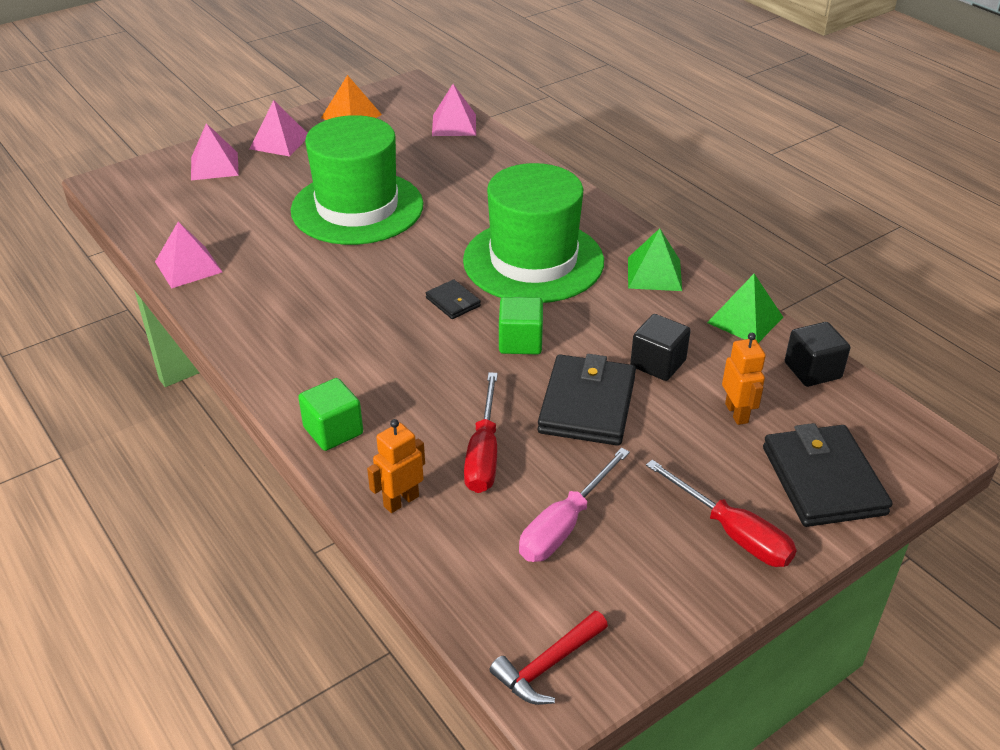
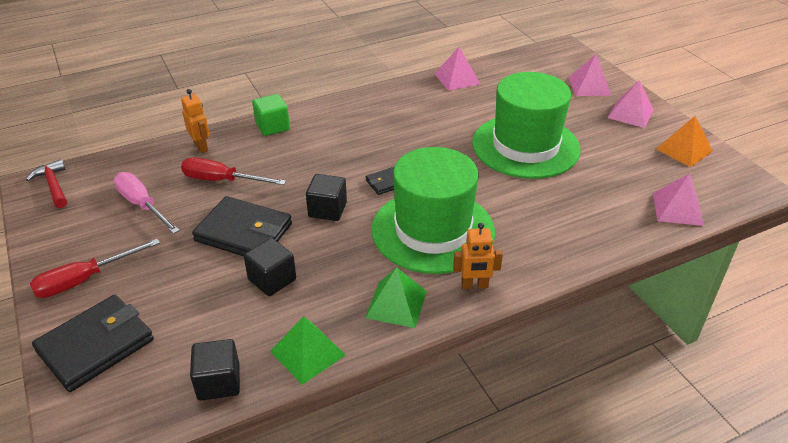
camera: 100 degrees right, 0 degrees up
green cube [499,297,543,354] -> black cube [306,174,347,221]
orange robot [722,333,766,425] -> orange robot moved to [453,223,503,289]
black wallet [763,423,892,527] -> black wallet turned 45 degrees counterclockwise [32,295,154,392]

